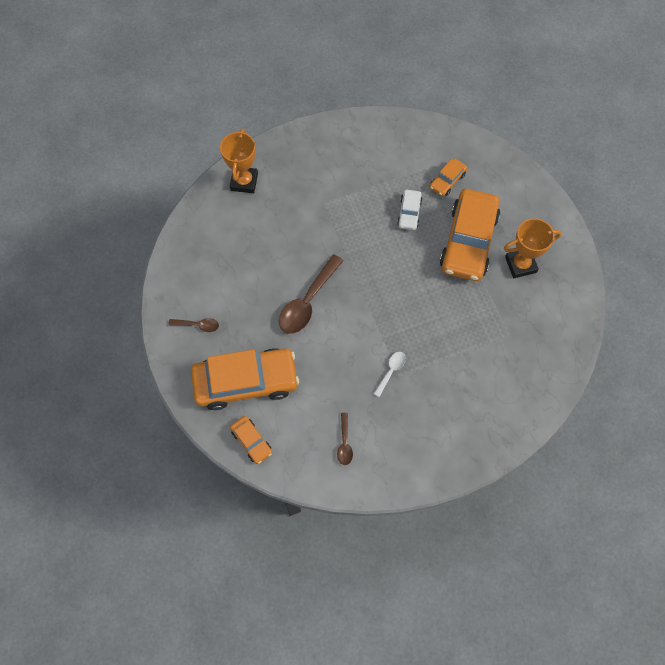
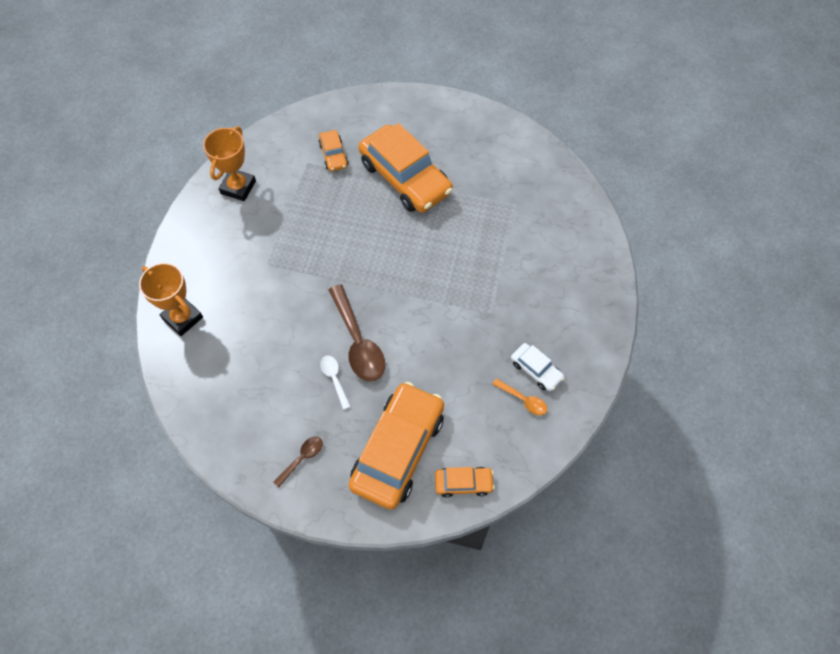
camera: 55 degrees left, 5 degrees down
brown spoon [337,413,353,465] -> orange spoon [492,378,547,415]
white spoon [374,352,406,397] -> white spoon moved to [320,355,351,410]
white car [397,190,422,230] -> white car moved to [511,343,564,391]
orange trophy [504,218,561,278] -> orange trophy moved to [203,126,256,201]

